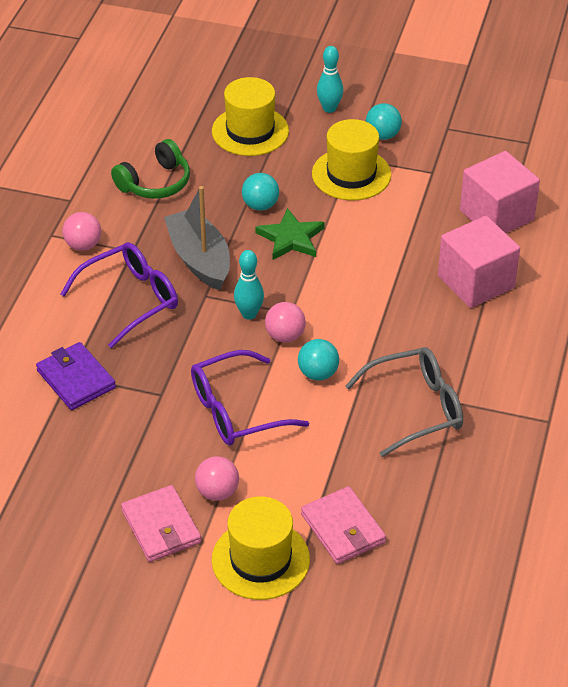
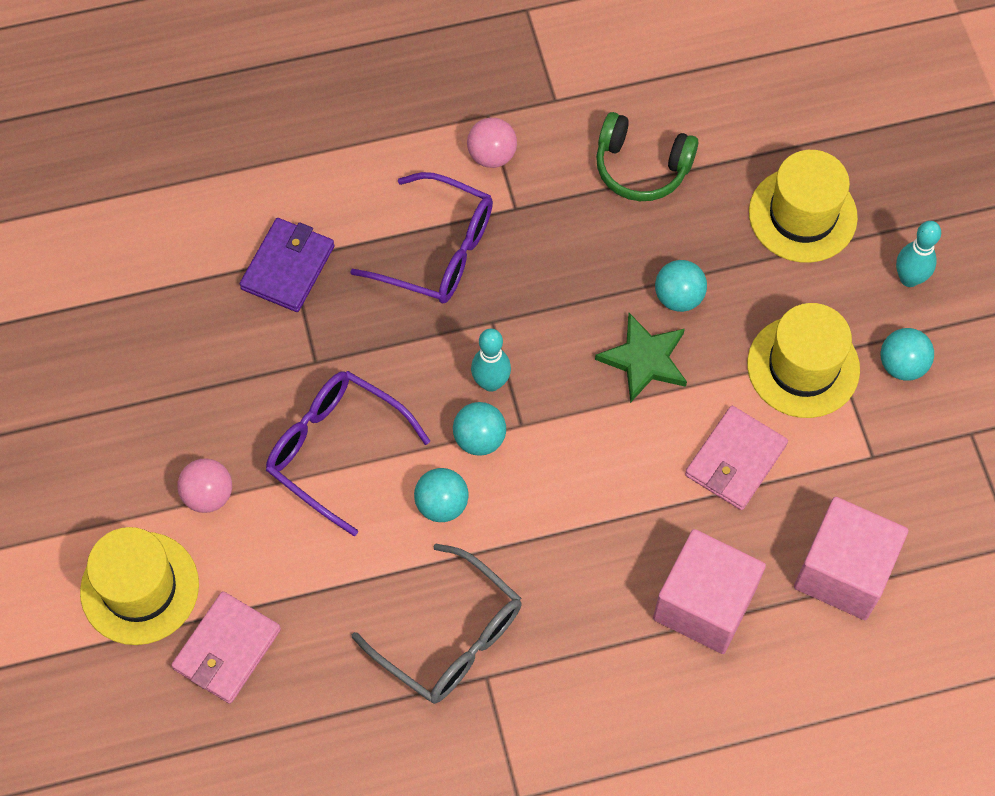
camera: 60 degrees right, 20 degrees up
pink wallet [121,485,201,562] -> pink wallet moved to [685,406,788,510]
grey boat [164,186,230,290] -> none
pink ball [265,302,306,343] -> turquoise ball [453,402,506,456]

